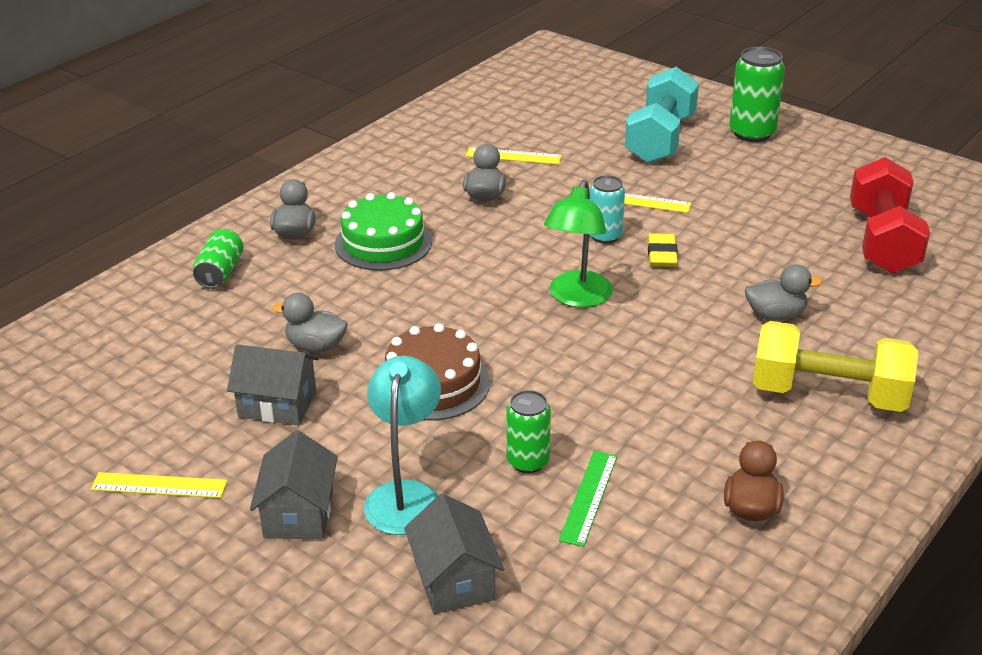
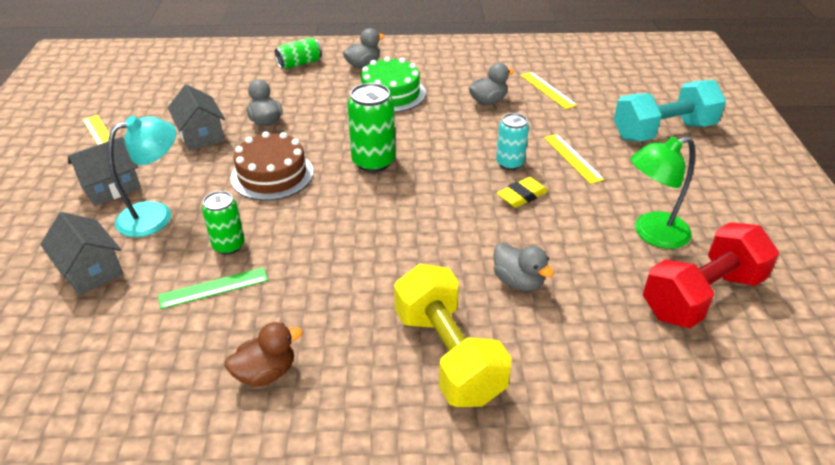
camera: 50 degrees right, 5 degrees up
grey house [404,493,504,614] -> grey house turned 75 degrees counterclockwise [40,212,123,295]
green lamp [544,180,613,308] -> green lamp moved to [630,136,695,249]
green can [729,47,785,142] -> green can moved to [347,83,395,172]

